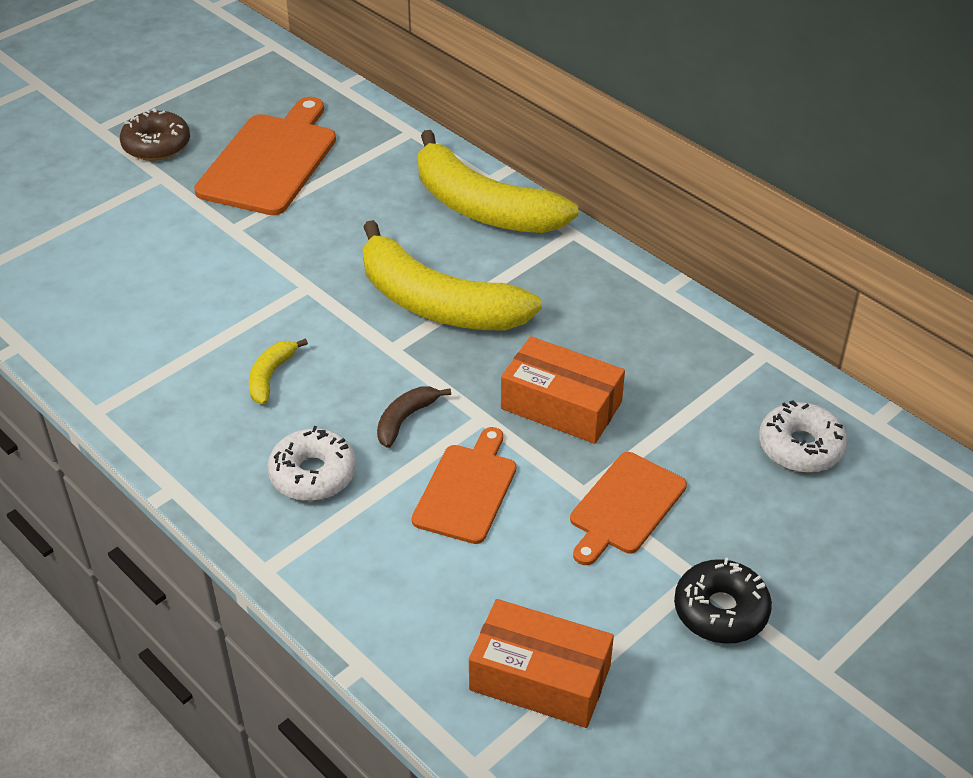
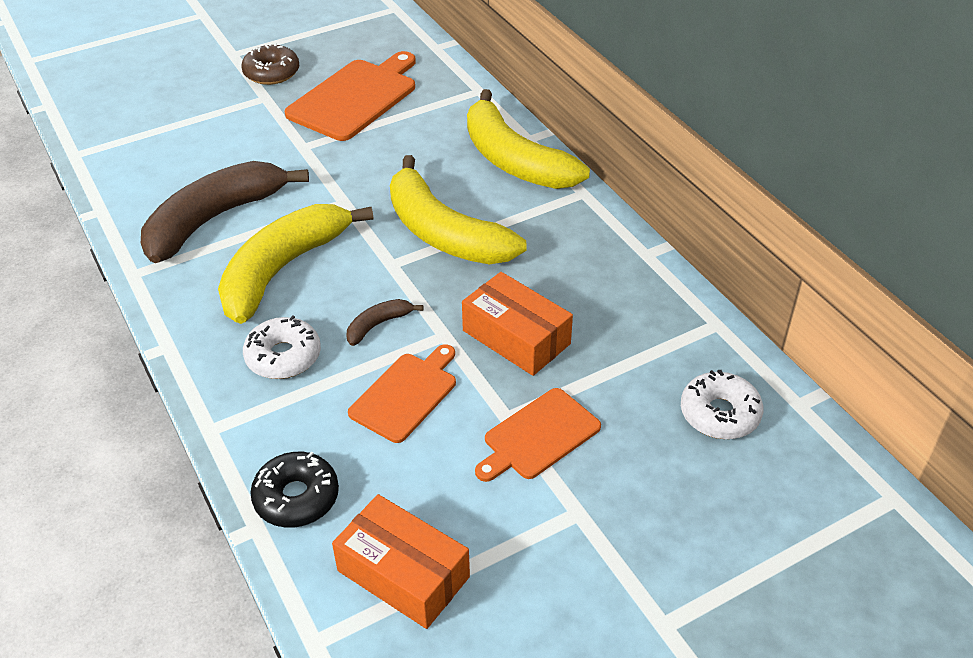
camera: 15 degrees right, 0 degrees up
yellow banana [249,338,308,404] -> yellow banana [218,204,373,324], size x2.40
black donut [674,557,772,644] -> black donut moved to [250,452,339,528]
none -> brown banana [141,161,309,263]

